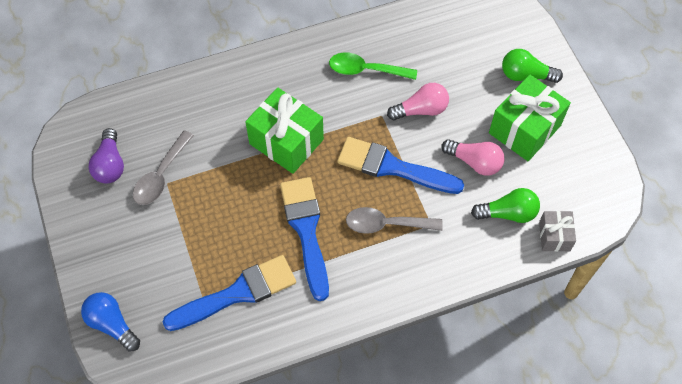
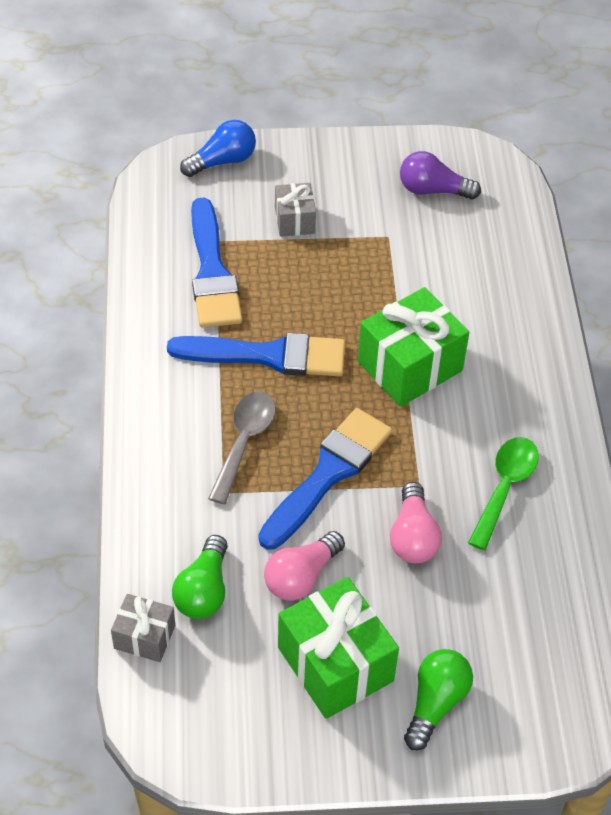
camera: 105 degrees right, 10 degrees down
grey spoon [133,130,194,205] -> none
none -> grey gift [275,183,316,237]

